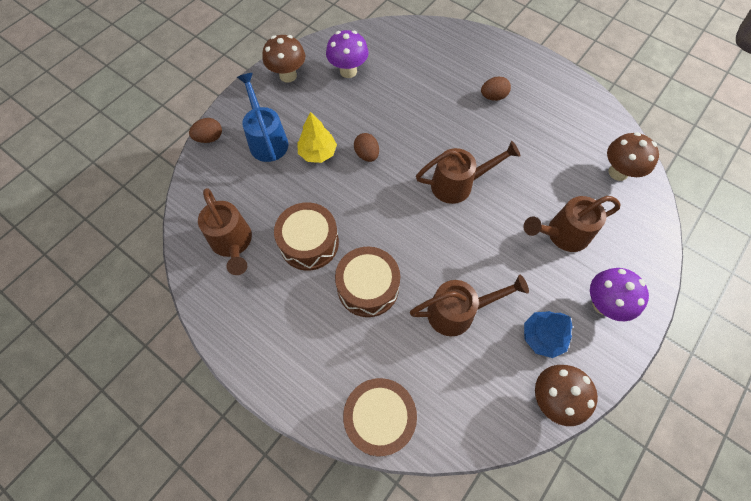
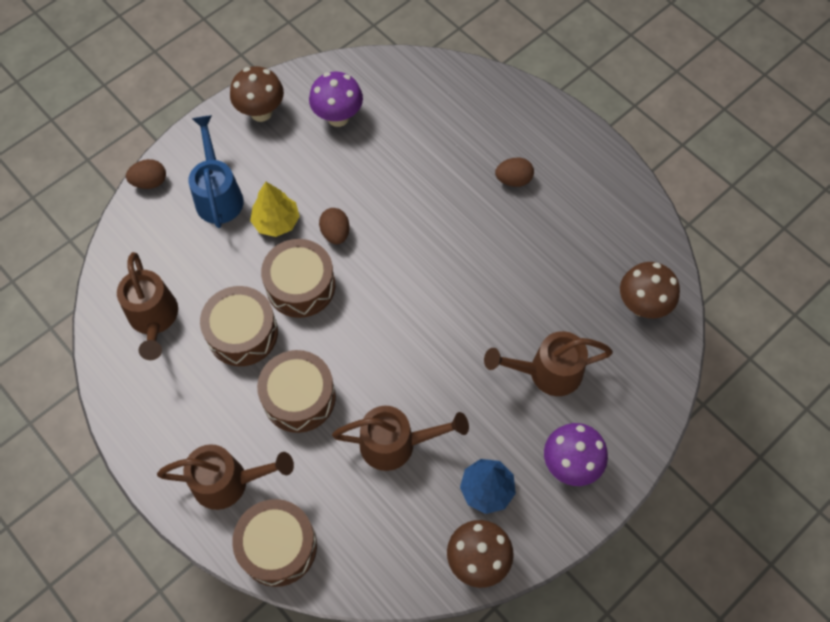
camera: 10 degrees right, 0 degrees up
brown watering can [416,141,520,204] -> brown watering can moved to [157,444,294,510]
none -> brown drum [261,239,335,318]

